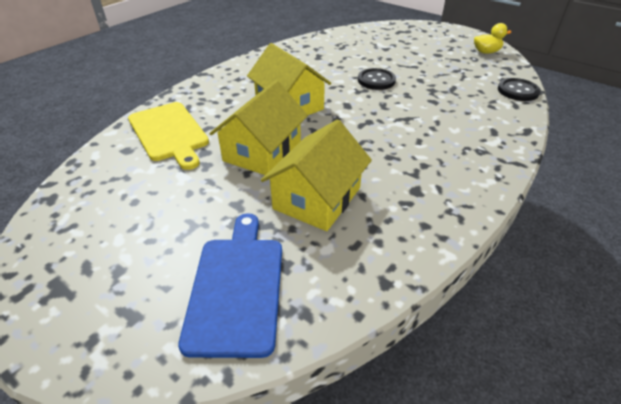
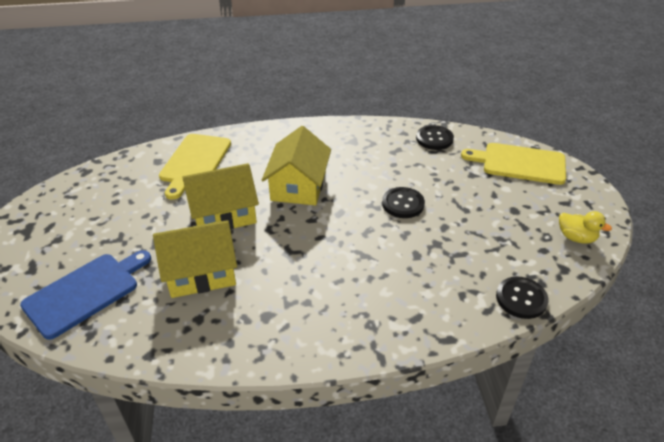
camera: 45 degrees right, 0 degrees up
none -> black button [416,125,454,150]
none -> yellow cutting board [461,143,566,185]

